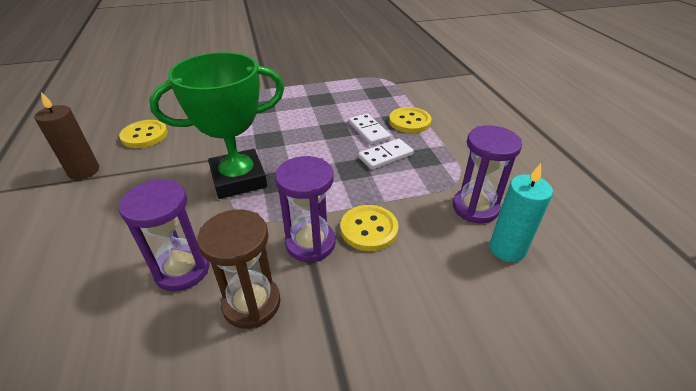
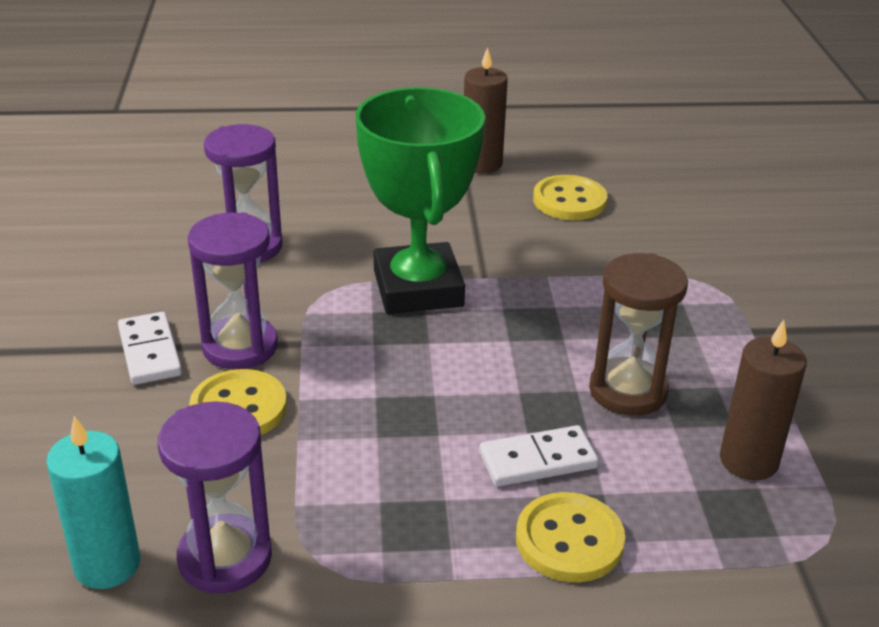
camera: 100 degrees right, 5 degrees down
brown hourglass [197,210,281,329] -> brown hourglass moved to [589,253,688,416]
white domino [358,139,414,170] -> white domino moved to [118,312,182,385]
none -> brown candle [720,320,807,480]

